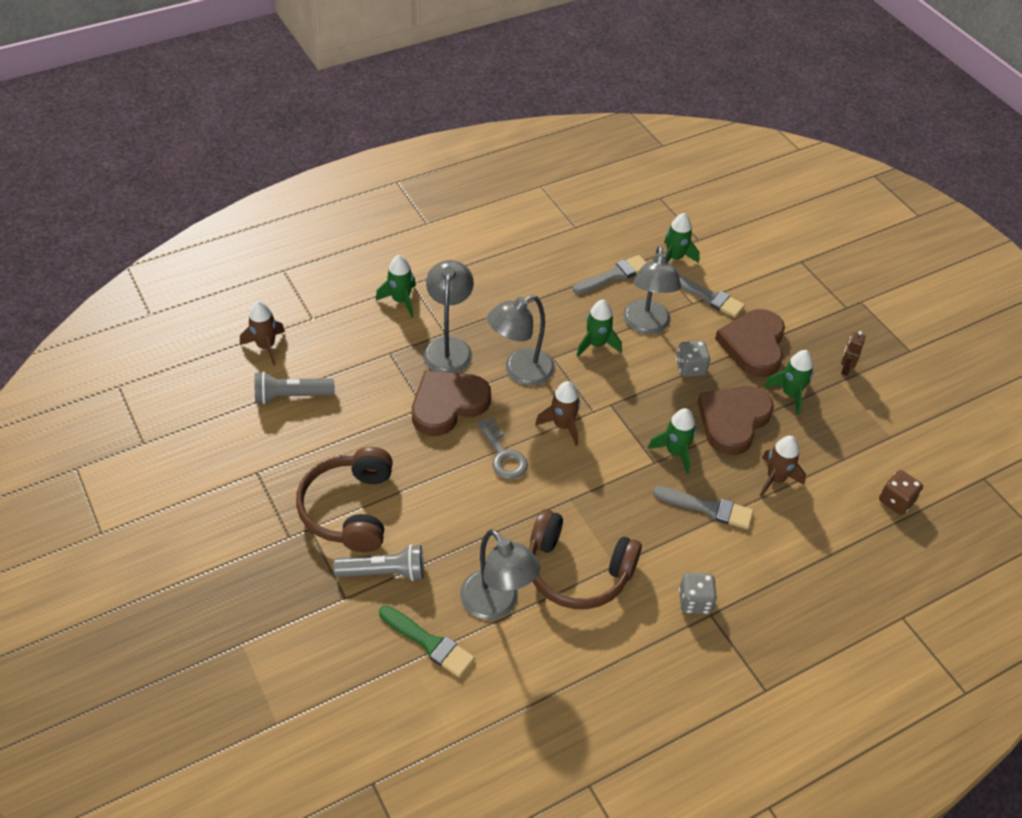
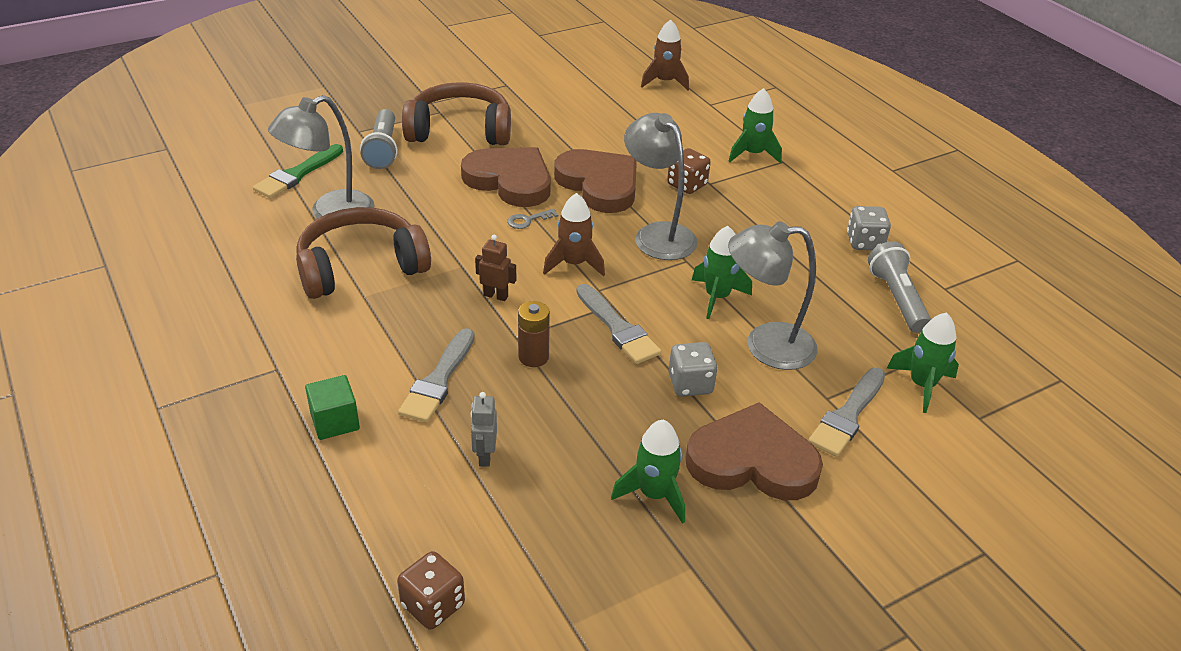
camera: 90 degrees right, 10 degrees down
grey flashlight [255,371,334,404] -> grey flashlight moved to [868,241,931,333]
grey lamp [423,260,474,373] -> brown dice [667,148,711,194]
grey key [477,417,528,479] -> grey key [507,208,558,229], size x0.58
brown headphones [529,509,642,609] -> brown headphones turned 45 degrees clockwise [296,207,431,299]
grey brush [573,255,646,294] -> grey brush moved to [577,284,661,364]
green rocket [648,408,696,474] -> brown battery [518,301,550,367]
grey dice [679,573,717,614] -> grey dice moved to [847,206,891,250]
brown heart [698,386,774,455] -> brown heart moved to [461,147,551,207]
brown rocket [760,436,806,497] -> grey robot [471,392,497,467]
brown robot [841,331,865,376] -> brown robot moved to [475,235,516,301]
none -> green cube [305,375,360,440]

